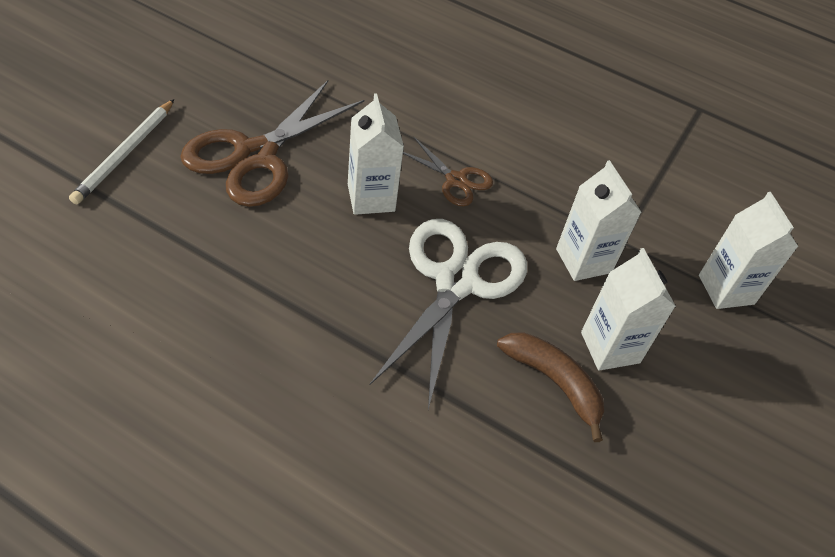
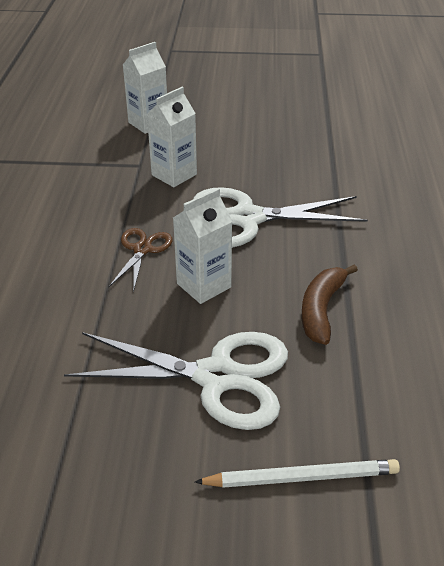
camera: 110 degrees left, 10 degrees down
brown scissors [180,80,364,207] -> white scissors [64,332,288,430]
brown banana [497,332,604,442] -> brown banana moved to [302,264,358,345]
white carton [581,248,676,371] -> none

